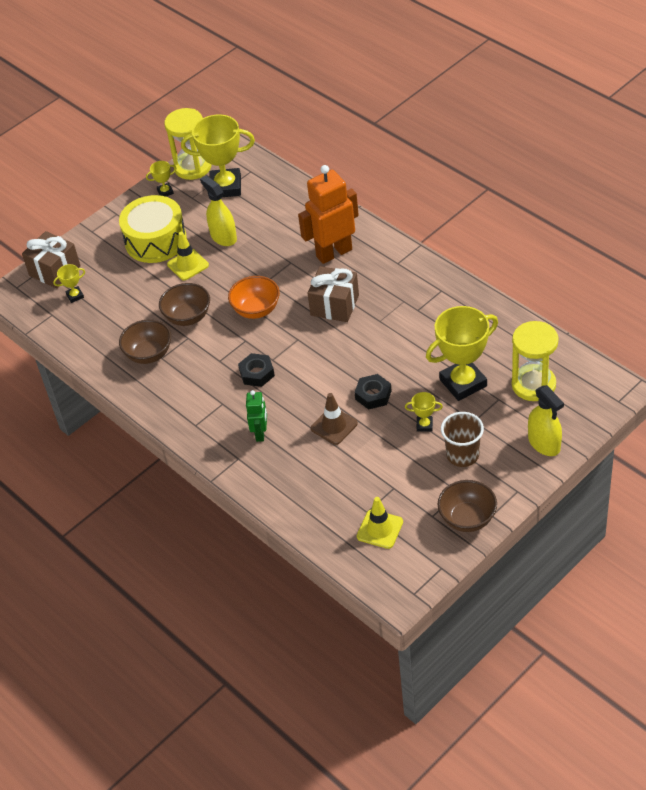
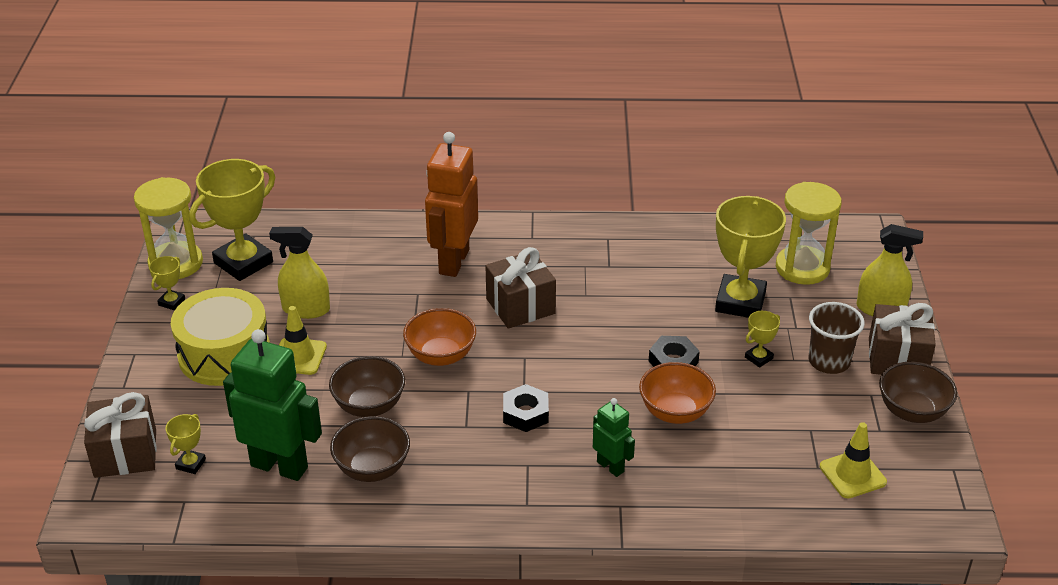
camera: 50 degrees left, 10 degrees down
brown traffic cone [311,393,358,445] -> orange bowl [639,362,716,424]
none -> green robot [223,329,322,481]
none -> brown gift [869,303,936,375]

